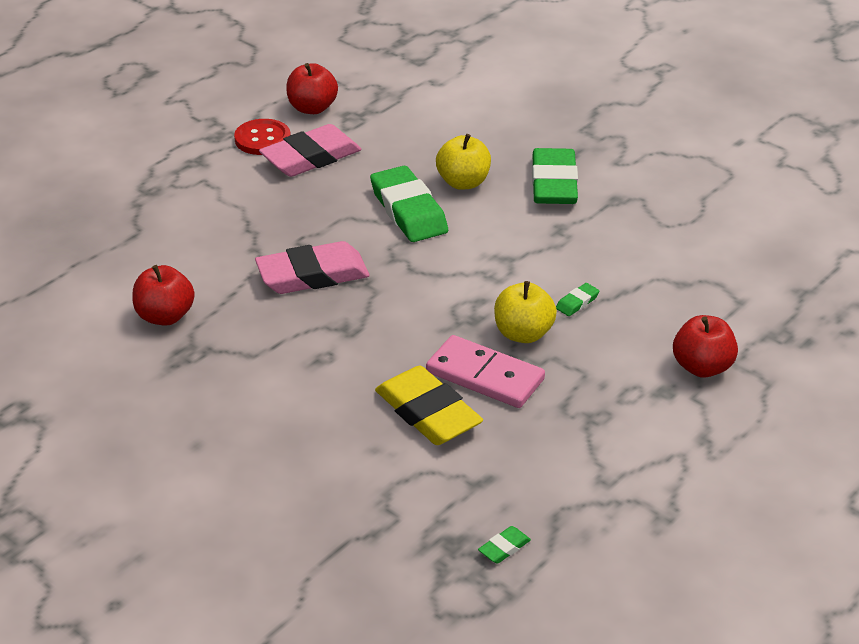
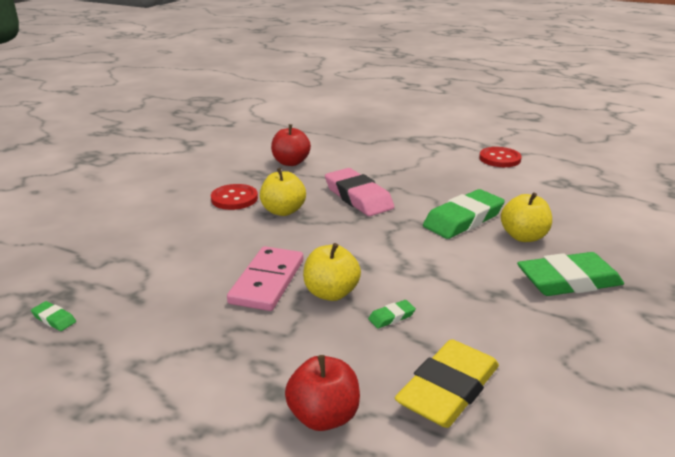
camera: 75 degrees right, 10 degrees down
pink eraser [259,124,362,177] -> none
red apple [286,63,338,114] -> none
yellow eraser [375,365,483,445] -> yellow eraser moved to [395,339,499,428]
green eraser [556,283,599,316] -> green eraser turned 60 degrees counterclockwise [368,300,416,329]
none -> red button [211,184,258,210]
none -> yellow apple [260,168,306,216]

